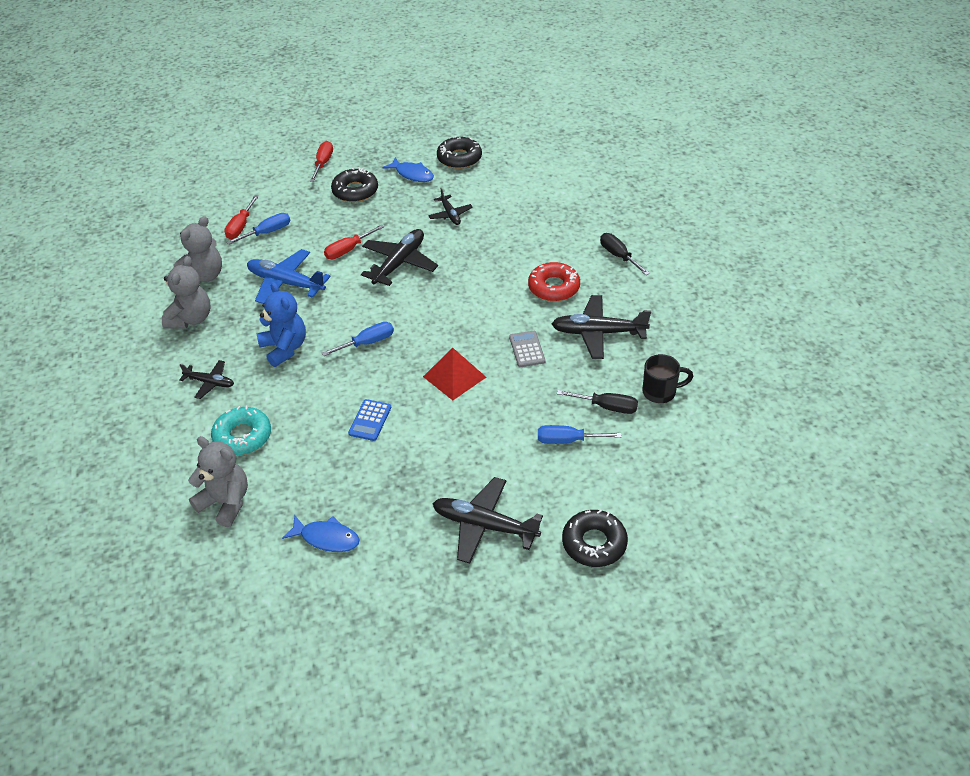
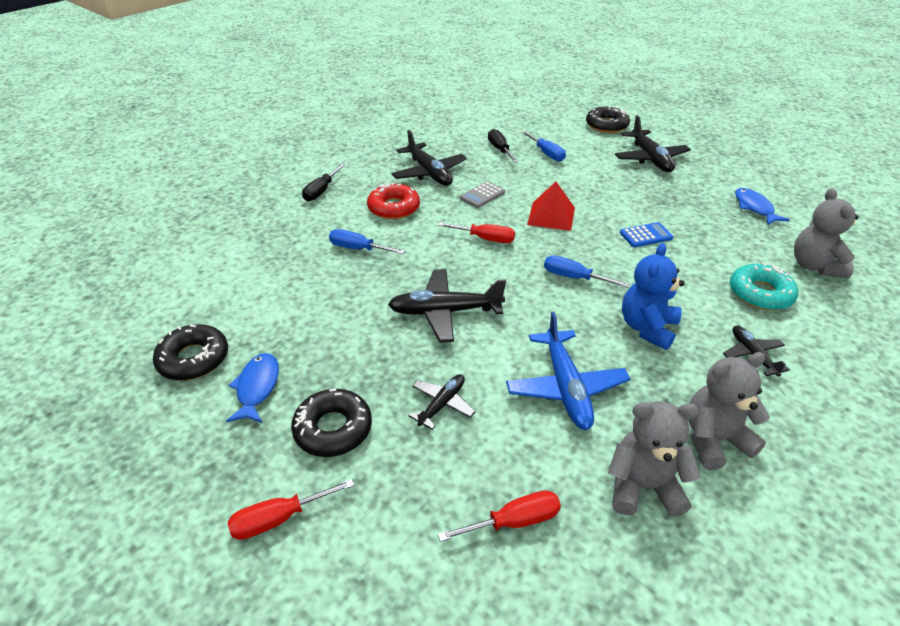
camera: 125 degrees left, 5 degrees down
blue screwdriver [226,213,290,245] -> blue screwdriver moved to [329,229,405,254]
red screwdriver [324,225,384,259] -> red screwdriver moved to [437,222,515,243]
black plane [428,188,473,225] -> black plane moved to [409,374,476,430]
black mug [642,354,693,403] -> none

